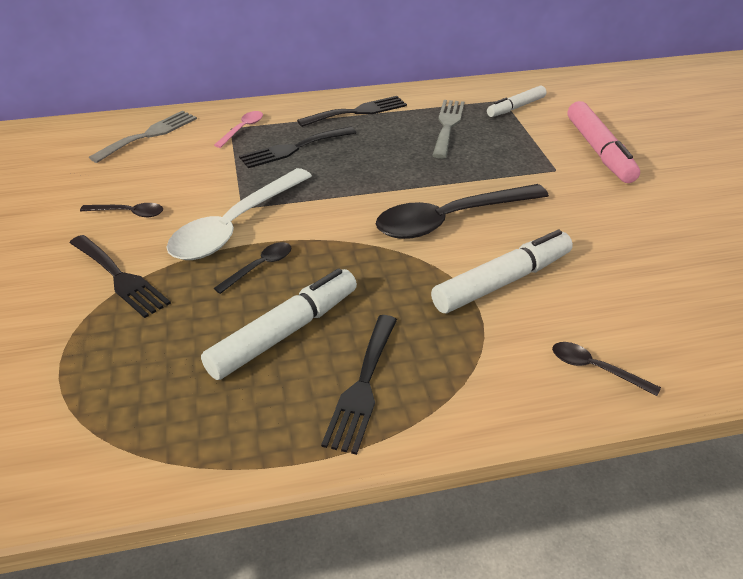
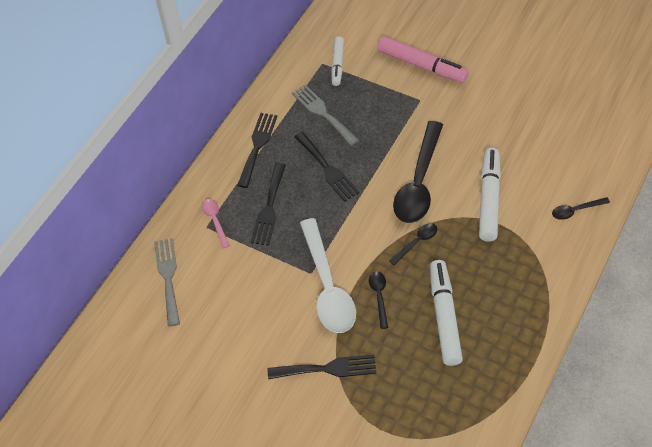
camera: 45 degrees left, 15 degrees up
black spoon [80,203,163,217] -> black spoon moved to [389,223,437,265]
black fork [321,315,397,455] -> black fork moved to [295,132,359,202]

